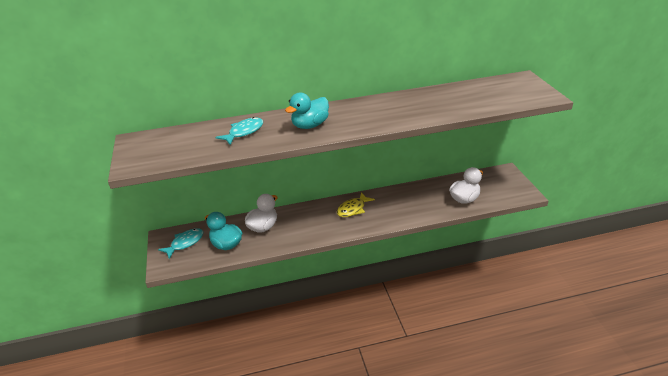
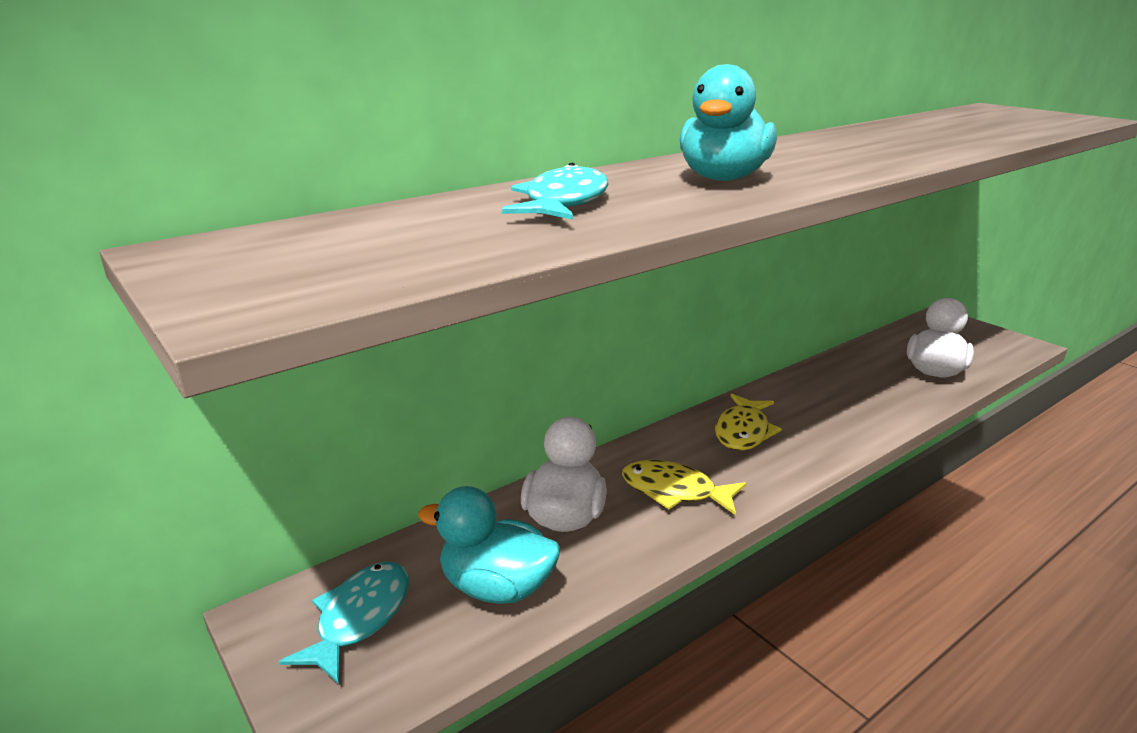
camera: 25 degrees left, 10 degrees down
none -> yellow fish [622,460,746,515]

